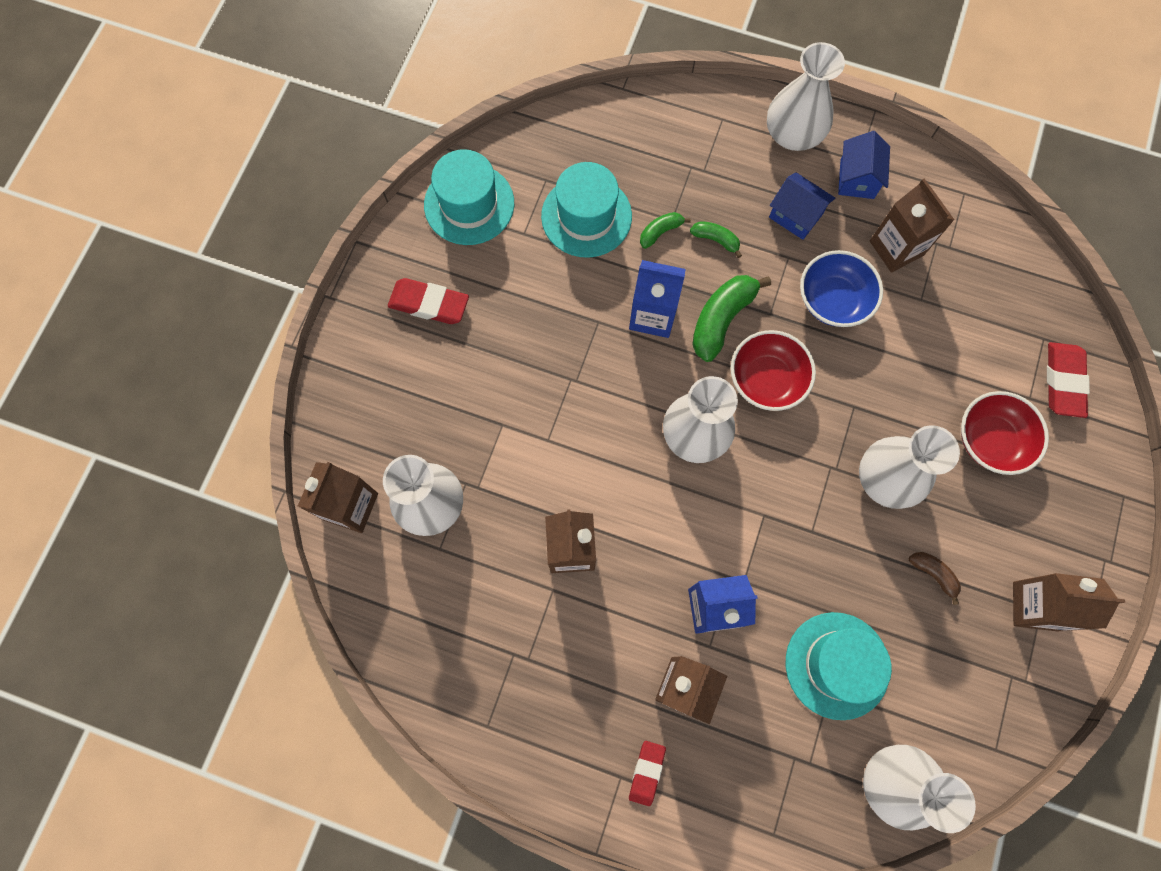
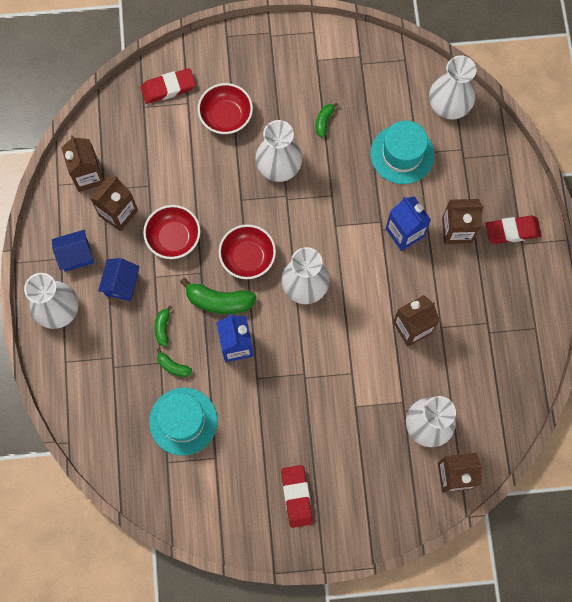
camera: 115 degrees left, 0 degrees up
turquoise hat [424,149,514,245] -> none
red eraser [629,741,666,806] -> red eraser [486,215,542,244], size x1.53
blue bowl [800,250,883,327] -> red bowl [143,205,201,259]
brown banana [909,552,961,605] -> green banana [316,103,338,137]
brown carton [1013,573,1125,631] -> brown carton moved to [61,135,104,192]

